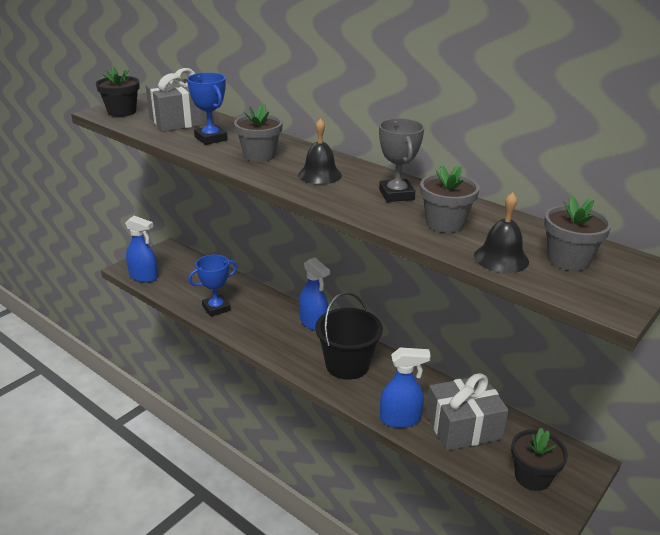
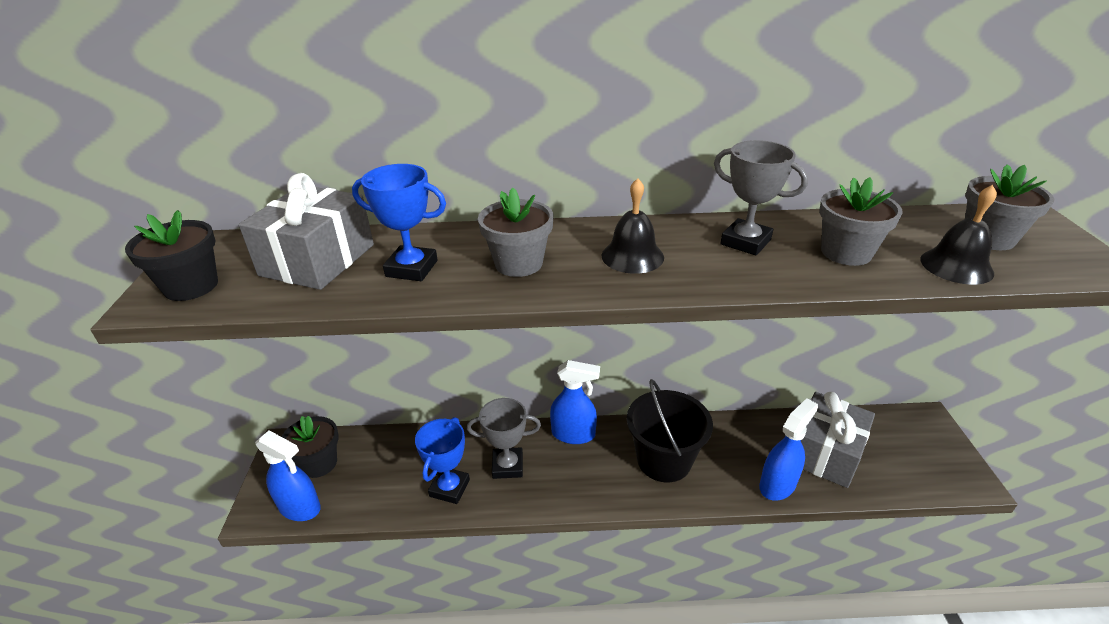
camera: 40 degrees left, 5 degrees up
blue spray bottle [125,216,158,283] -> blue spray bottle turned 45 degrees clockwise [255,430,321,521]
black flower pot [511,428,568,491] -> black flower pot moved to [281,416,339,478]
none -> grey trophy [467,398,541,479]

